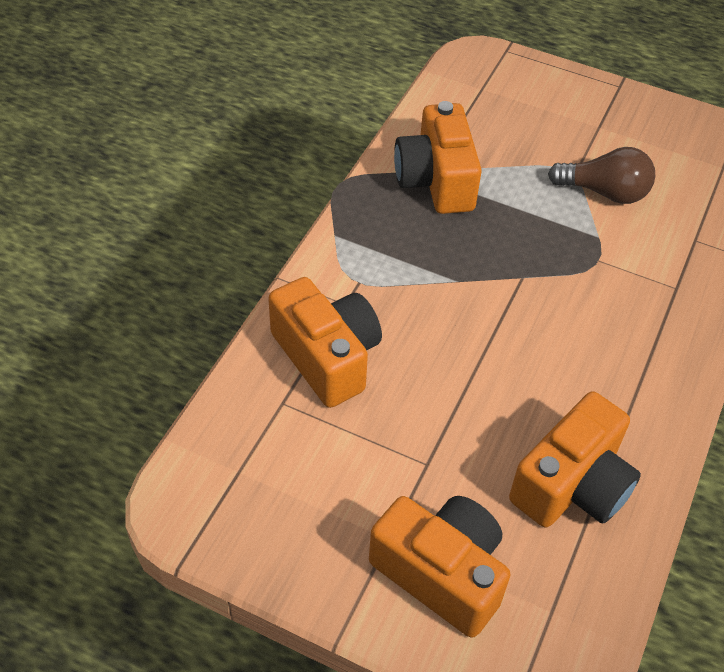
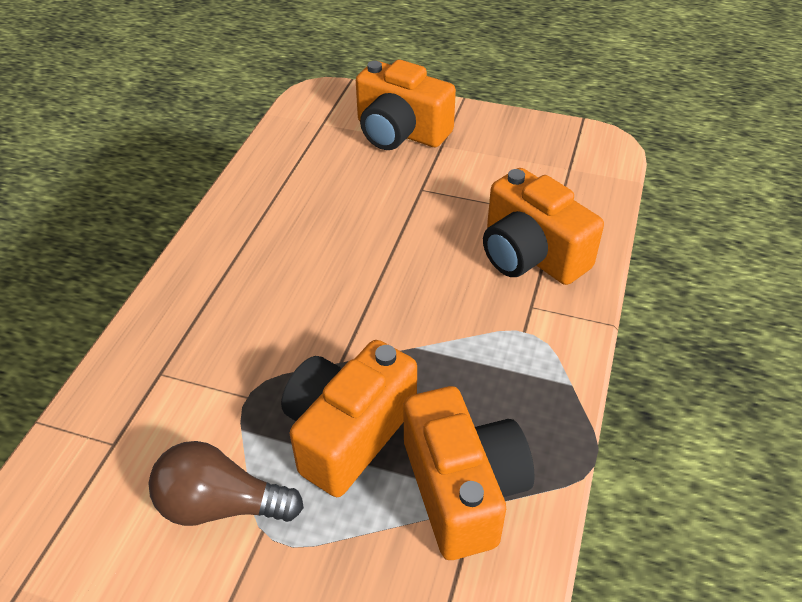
camera: 175 degrees right, 5 degrees down
orange camera [509,391,641,527] -> orange camera moved to [281,340,417,497]

